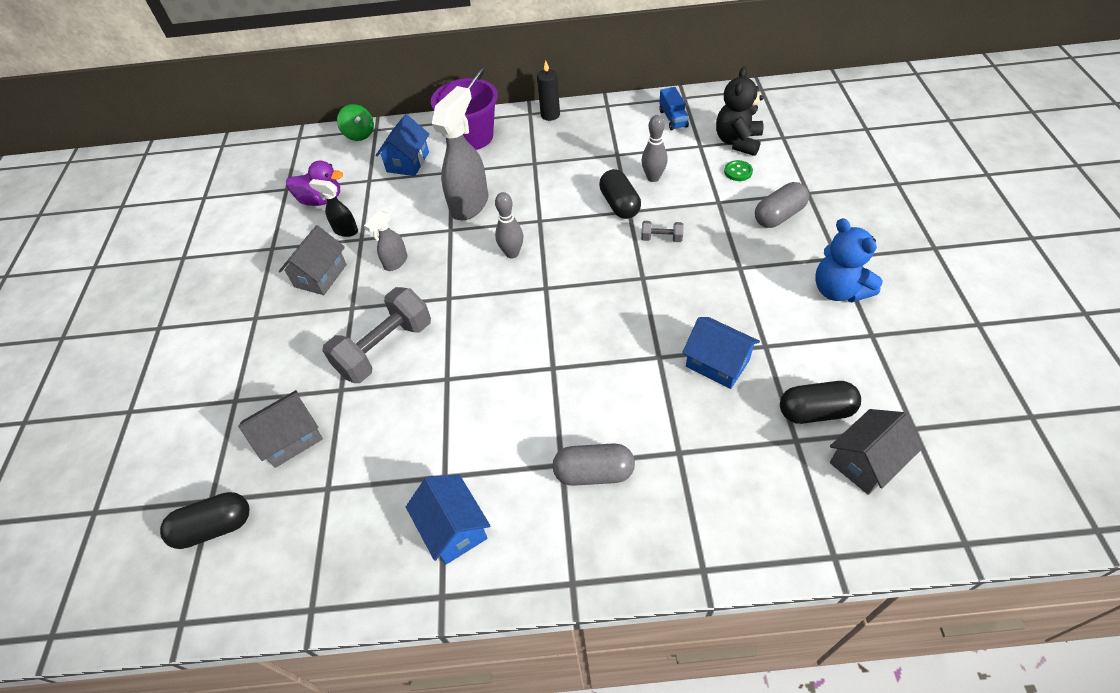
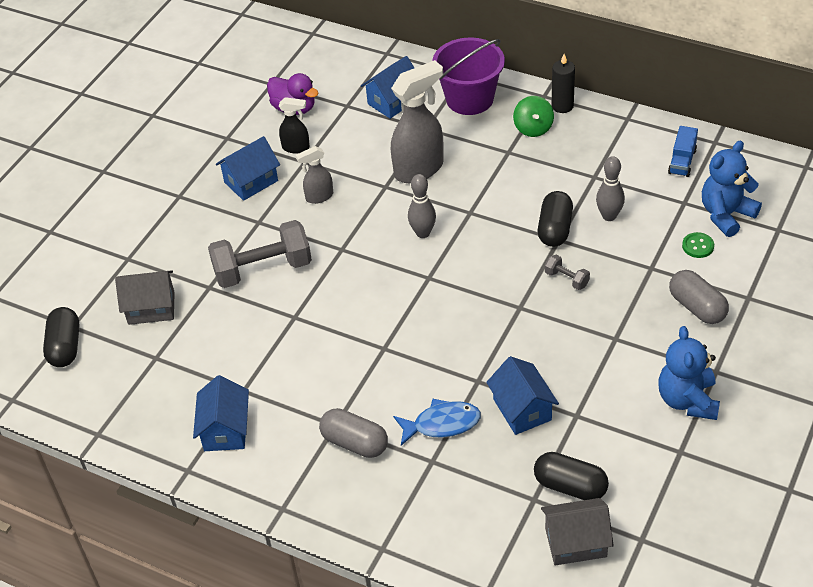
camera: 30 degrees right, 5 degrees down
black capsule [160,492,249,549] -> black capsule turned 75 degrees clockwise [43,307,79,367]
grey house [279,225,347,295] -> blue house [216,136,280,201]
black spray bottle [309,179,358,237] -> black spray bottle turned 135 degrees clockwise [279,97,310,153]
green spinning top [337,104,374,141] -> green spinning top moved to [513,96,554,137]
black teddy bear [716,67,764,156] -> blue teddy bear [702,141,762,237]
grey capsule [755,182,809,228] -> grey capsule turned 60 degrees clockwise [669,270,729,324]
none -> blue fish [393,399,481,446]

